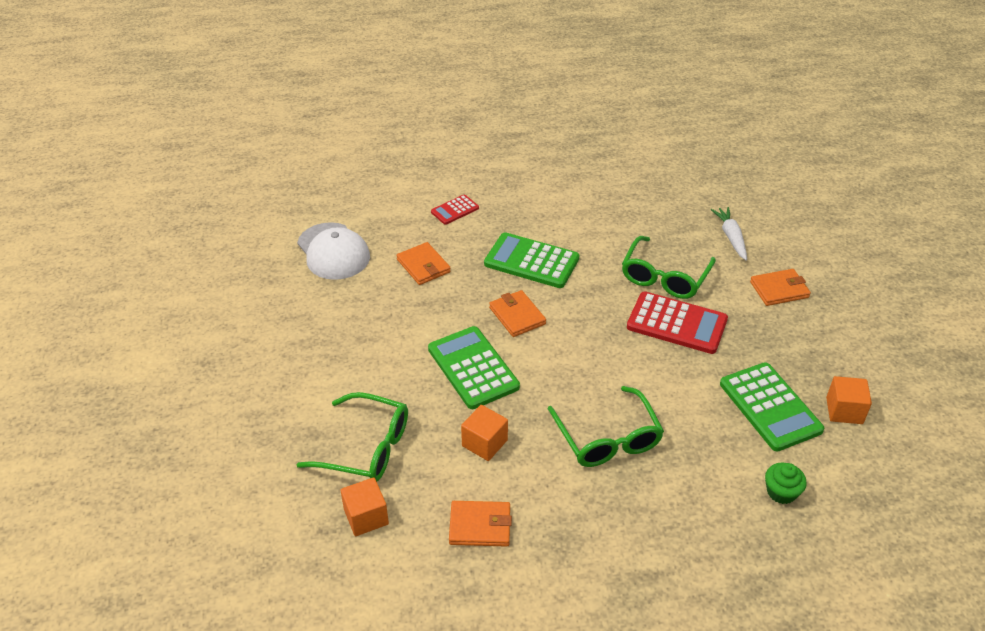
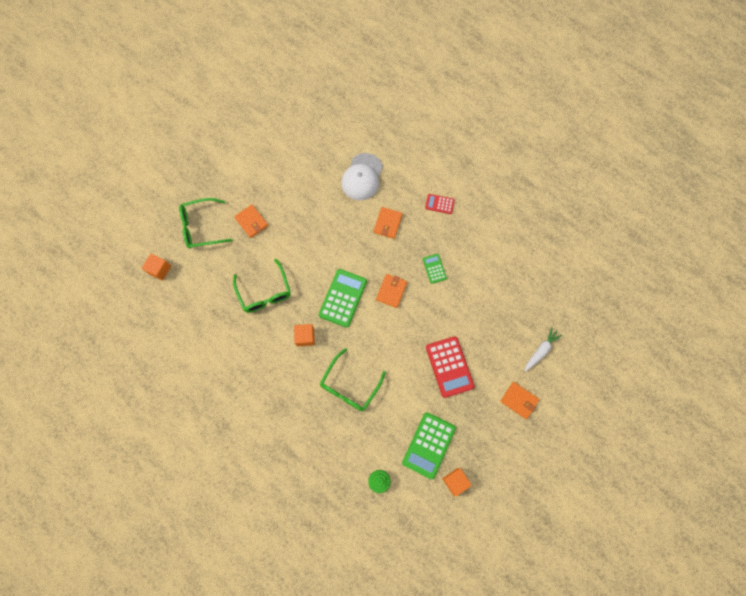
camera: 50 degrees right, 30 degrees up
orange cube [340,477,389,536] -> orange cube moved to [142,254,171,280]
orange wallet [449,501,512,547] -> orange wallet moved to [234,204,268,238]
green calculator [484,232,579,288] -> green calculator [423,254,447,284], size x0.54
green glasses [622,236,716,299] -> green glasses moved to [179,198,233,248]

